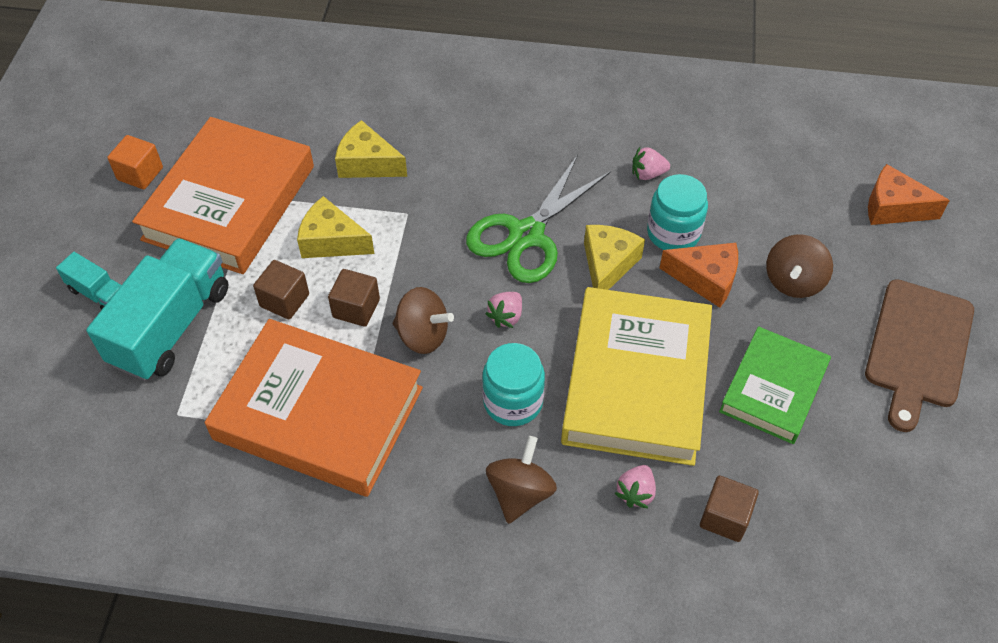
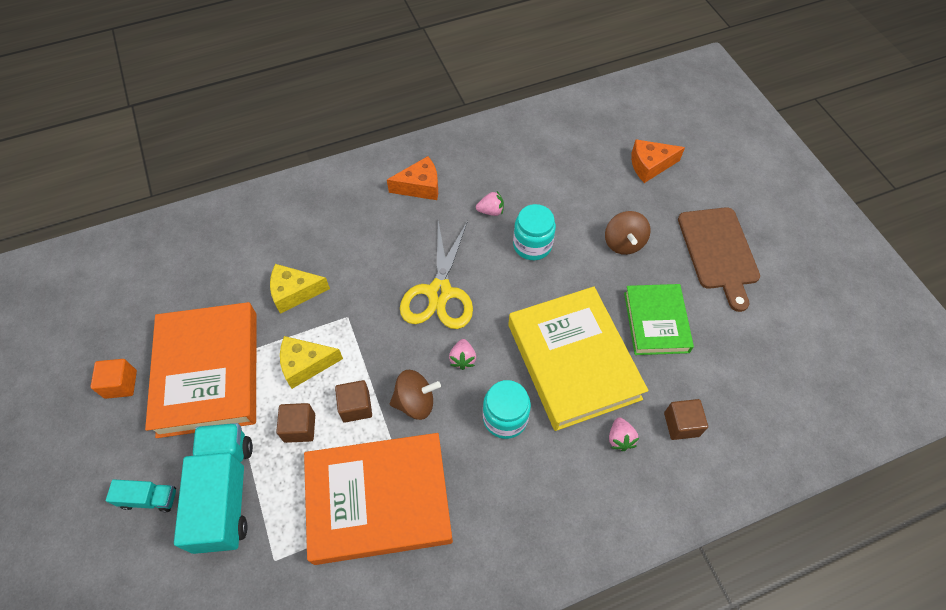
camera: 30 degrees left, 5 degrees up
green scissors [466,155,611,283] -> yellow scissors [400,221,473,329]
brown spinning top [486,436,557,524] -> none
yellow cheese [584,225,645,290] -> none
pink strawberry [632,147,670,180] -> pink strawberry turned 150 degrees counterclockwise [476,191,504,216]
orange cheese [660,243,738,308] -> orange cheese moved to [387,156,438,200]

